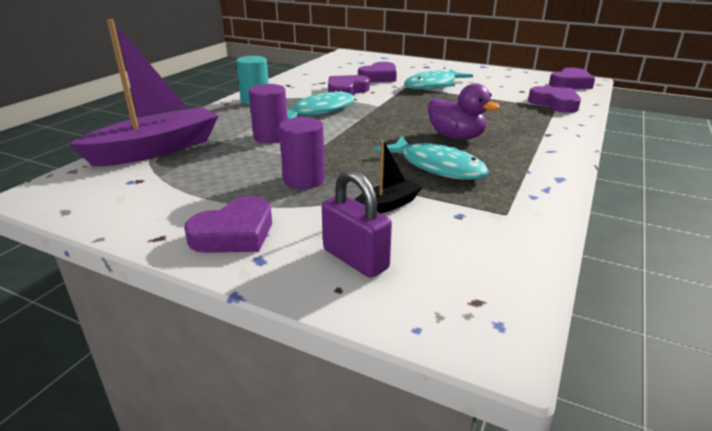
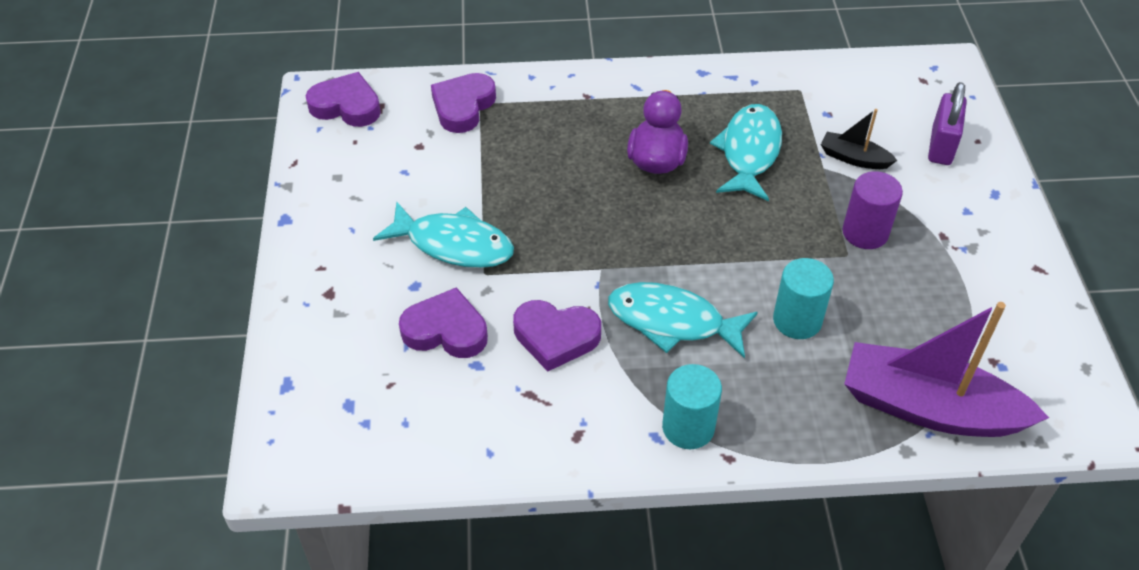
camera: 120 degrees left, 20 degrees up
purple heart [184,196,272,253] -> none
purple cylinder [248,84,287,143] -> turquoise cylinder [773,258,834,339]

